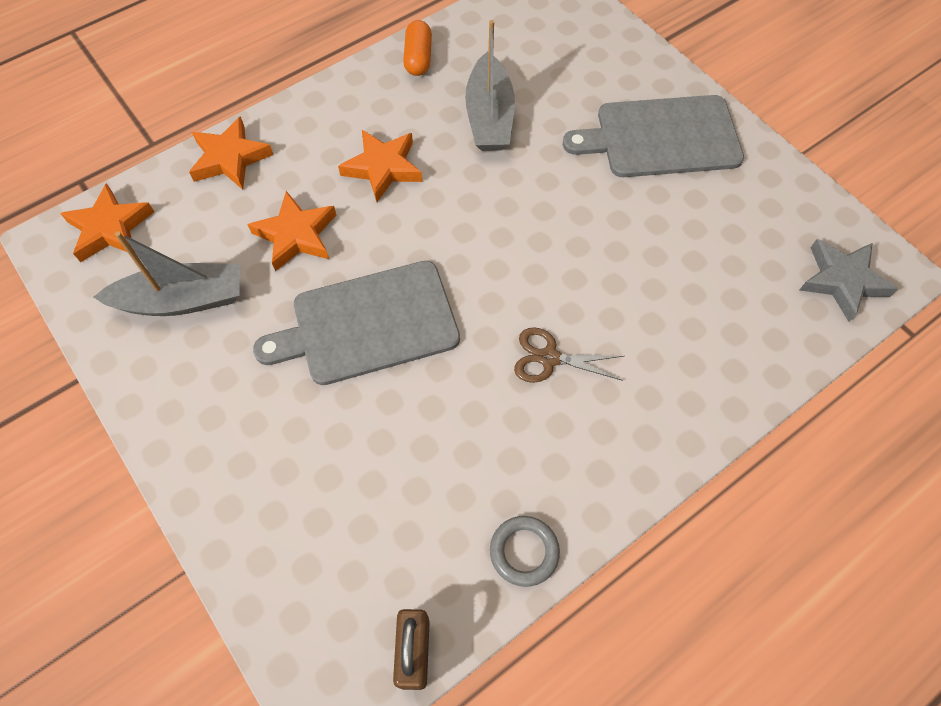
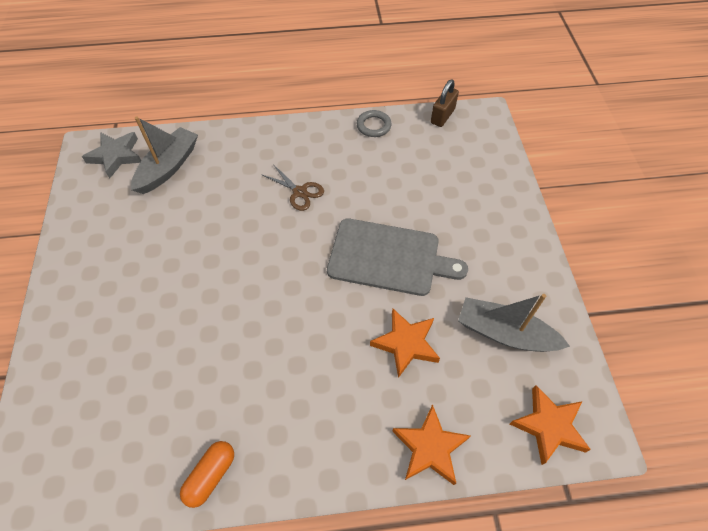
camera: 150 degrees left, 5 degrees down
orange star [338,130,422,202] -> none
grey boat [465,20,515,151] -> grey boat moved to [131,116,198,194]
grey cutting board [563,95,744,177] -> none

